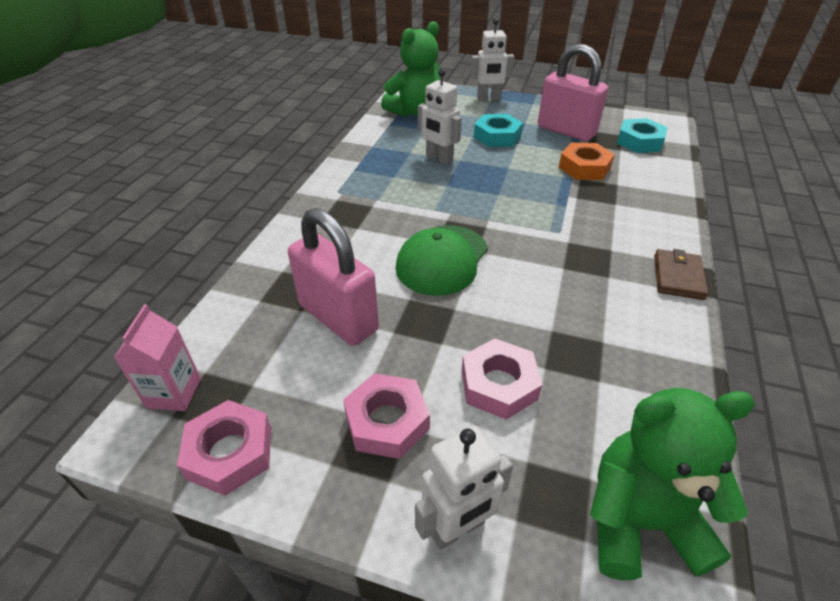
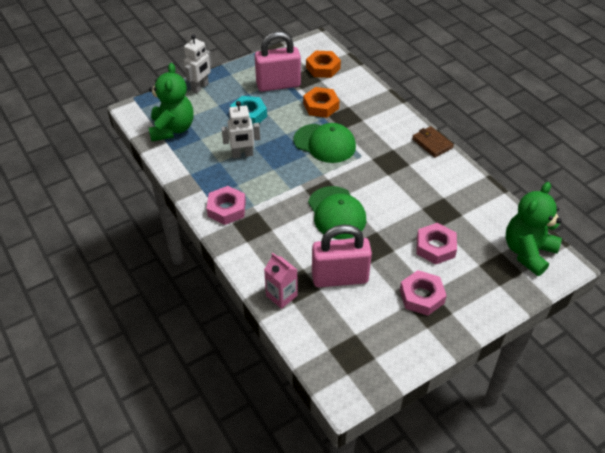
camera: 50 degrees left, 5 degrees up
pink carton [114,304,201,411] -> pink carton moved to [264,253,298,309]
pink nut [177,400,271,496] -> pink nut moved to [207,186,246,225]
white robot [415,425,513,550] -> none
turquoise nut [617,118,668,153] -> orange nut [306,51,341,78]
none -> green cap [293,123,356,163]

